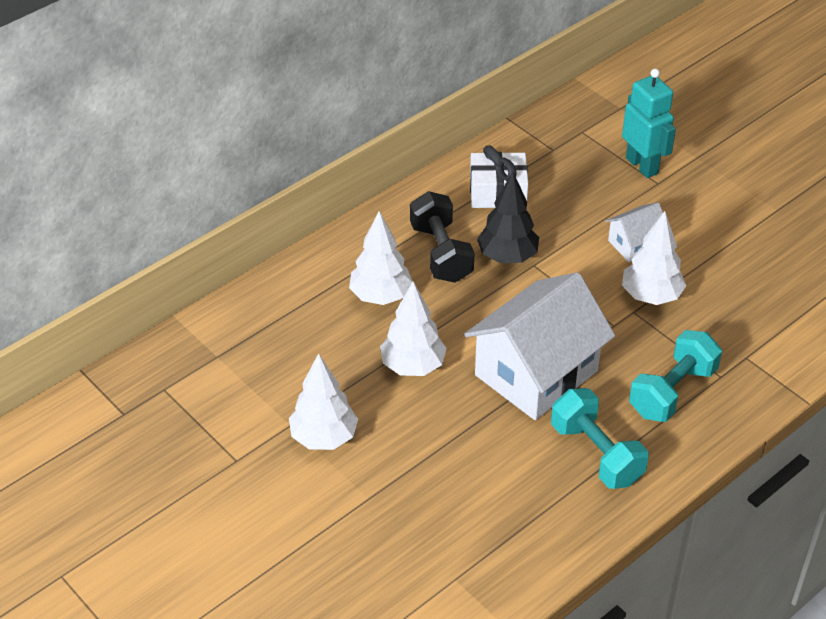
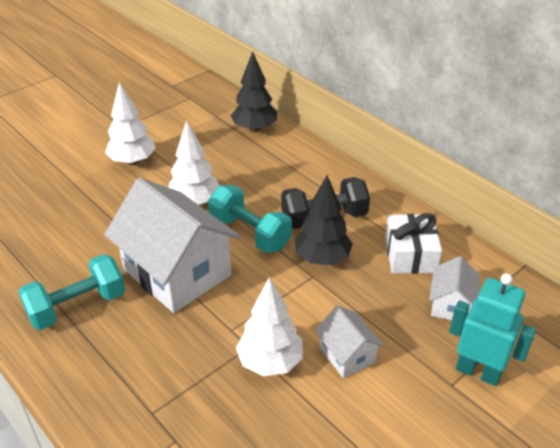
camera: 90 degrees right, 5 degrees down
white tree [349,211,413,305] -> none
turquoise robot [622,69,676,178] -> turquoise robot turned 120 degrees counterclockwise [449,273,536,386]
turquoise dumbbell [629,330,722,422] -> turquoise dumbbell moved to [208,185,292,253]
none -> black tree [231,51,277,132]
none -> white house [429,256,480,320]

